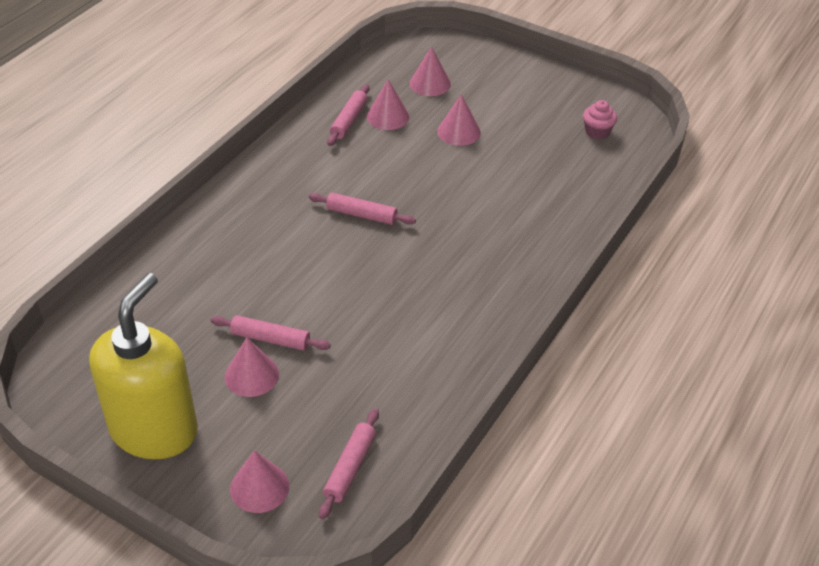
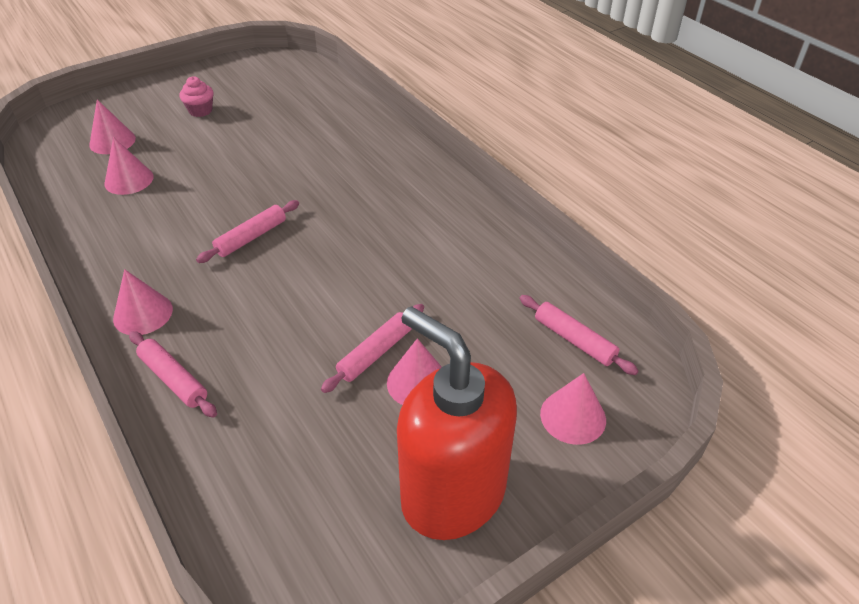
camera: 65 degrees left, 0 degrees up
yellow soap dispenser [89,273,198,460] -> red soap dispenser [397,306,517,540]
pink rolling pin [327,84,369,146] -> pink rolling pin moved to [129,331,217,418]
pink cone [437,94,481,146] -> pink cone moved to [113,269,173,335]
pink cupcake [583,100,617,140] -> pink cupcake moved to [179,76,214,117]

